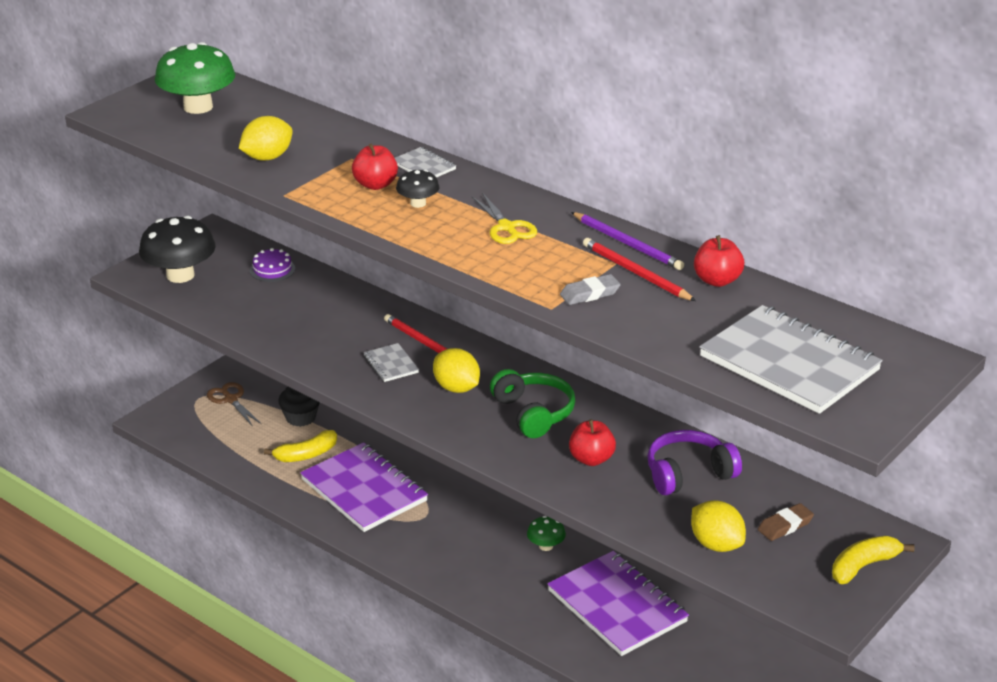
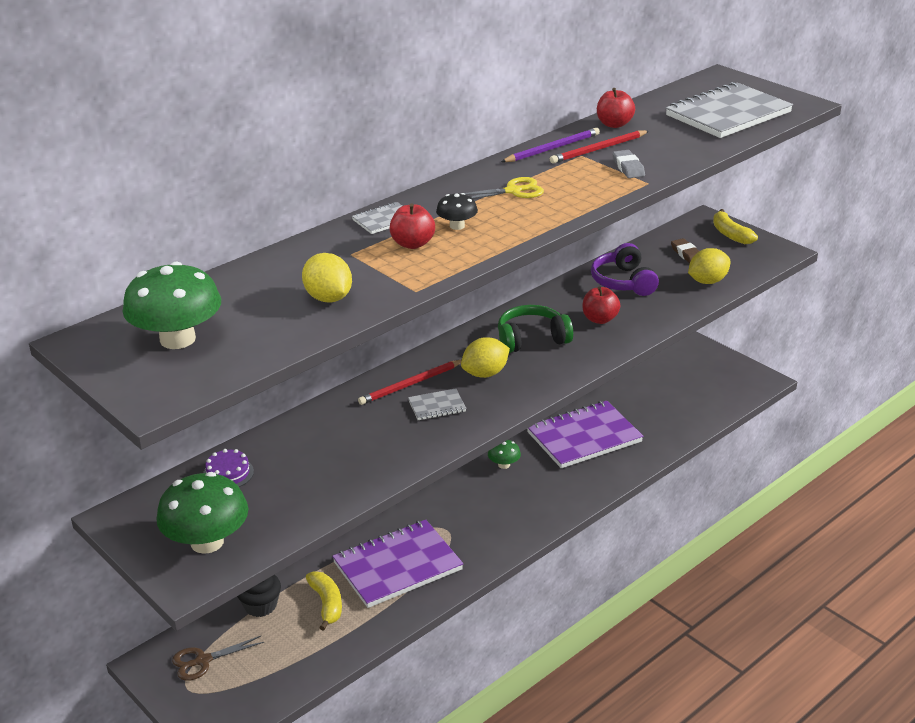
camera: 80 degrees left, 0 degrees up
black mushroom [139,215,216,283] -> green mushroom [156,472,248,554]

